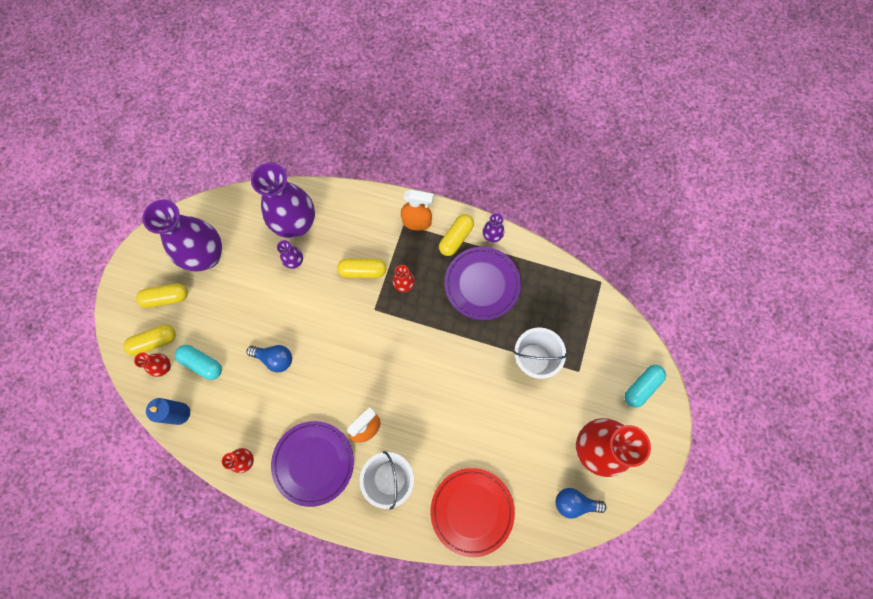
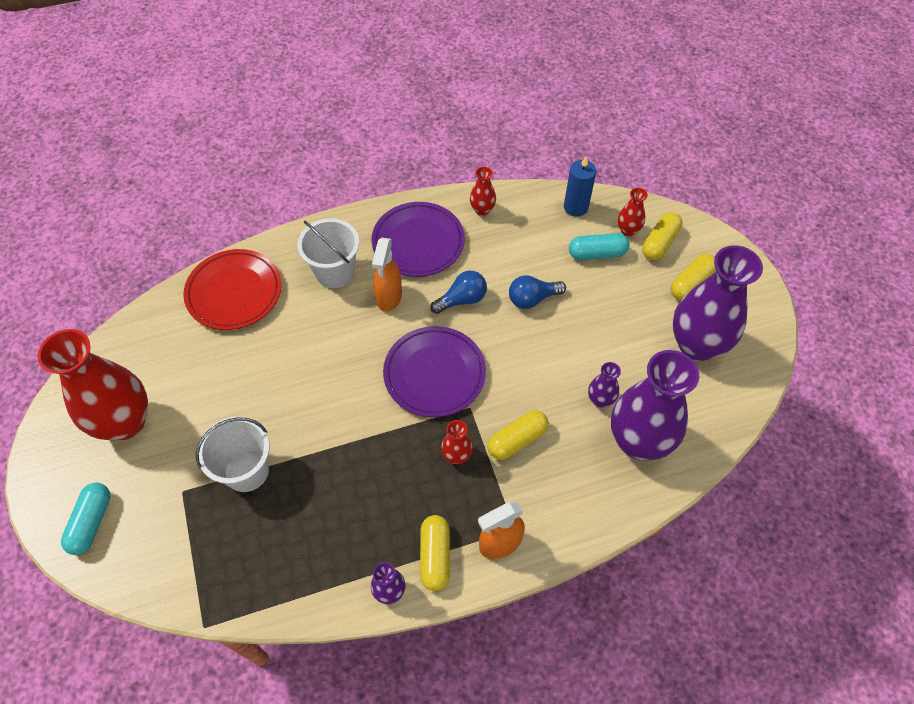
camera: 145 degrees right, 15 degrees down
purple plate [445,247,521,320] -> purple plate moved to [383,326,486,417]
blue light bulb [556,488,606,519] -> blue light bulb moved to [430,271,487,314]

